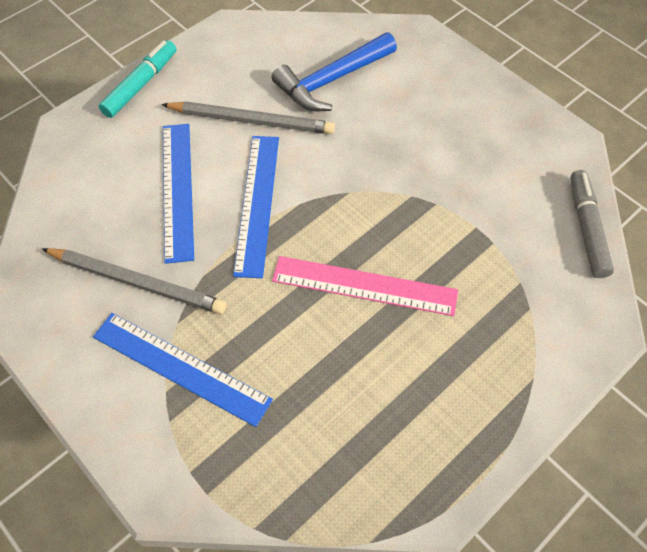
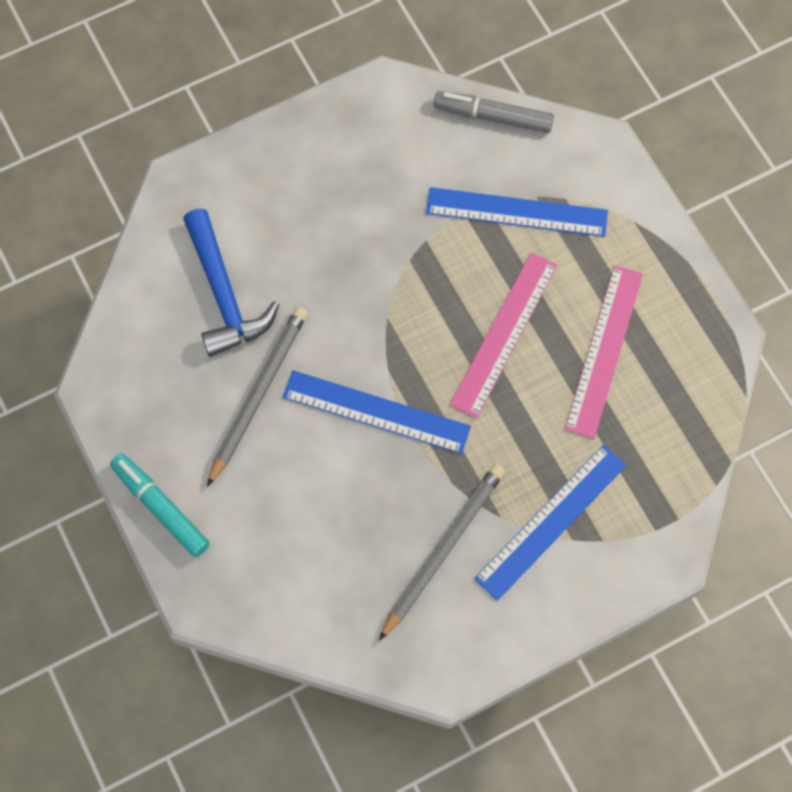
camera: 75 degrees left, 10 degrees up
blue ruler [163,124,194,264] -> blue ruler moved to [426,187,608,237]
none -> pink ruler [565,265,643,439]

